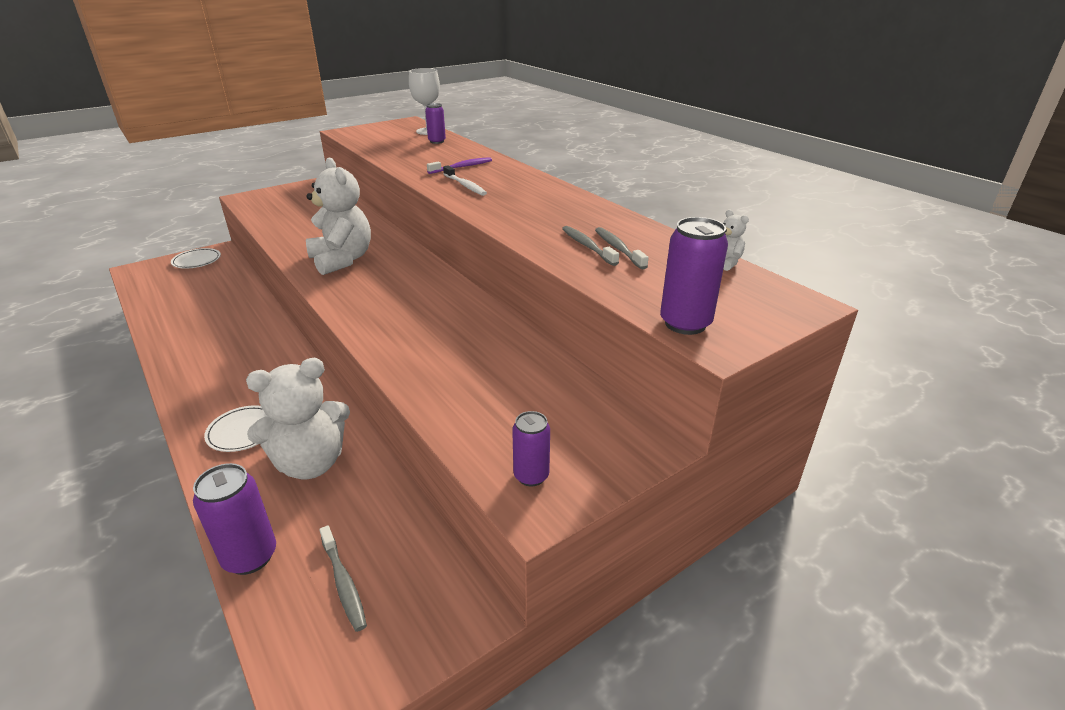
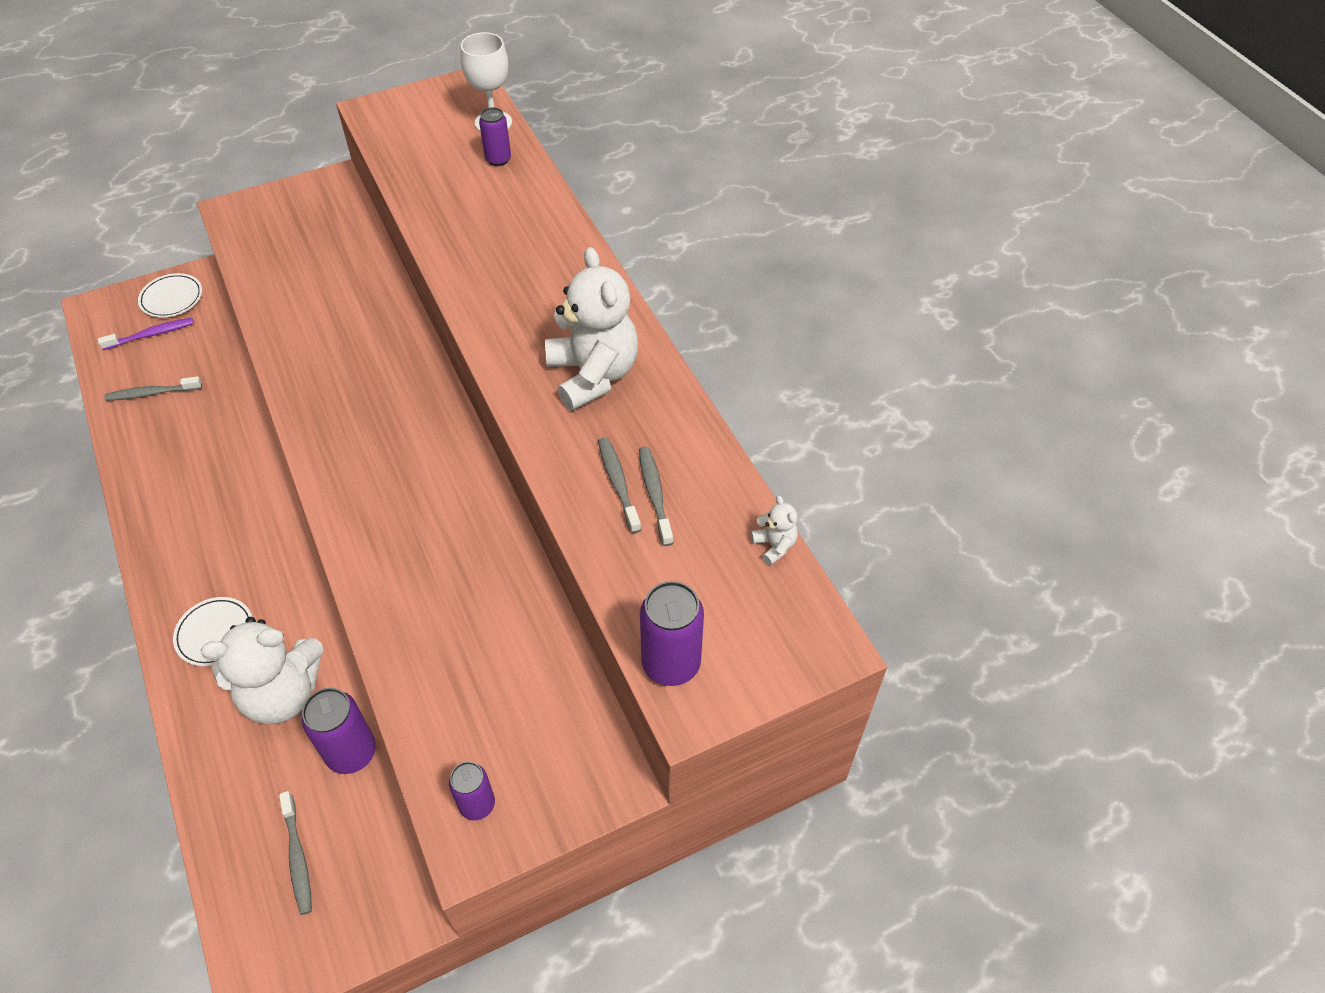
camera: 10 degrees right, 20 degrees up
purple can [193,463,276,575] -> purple can moved to [302,688,376,774]
white teddy bear [306,157,371,275] -> white teddy bear moved to [545,247,638,411]
purple toothbrush [427,157,492,174] -> purple toothbrush moved to [98,318,194,350]
white toothbrush [443,165,487,196] -> none
none -> grey toothbrush [104,376,202,401]

